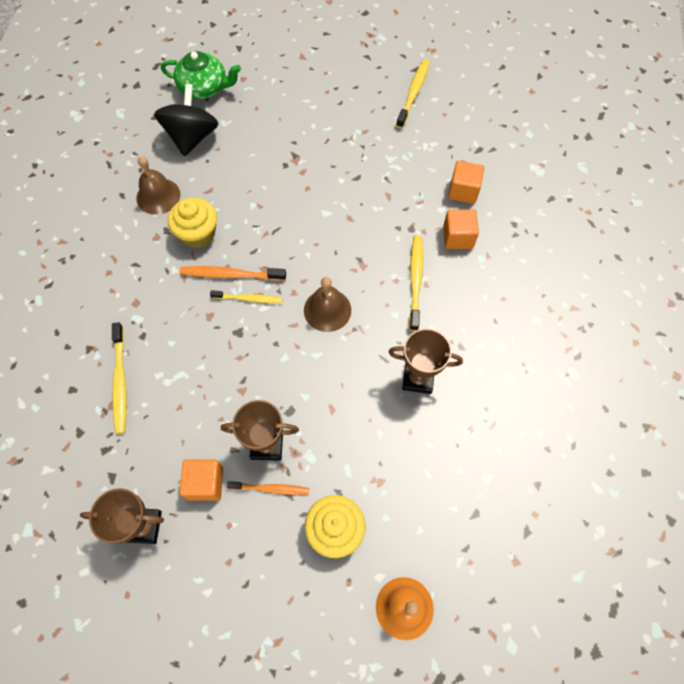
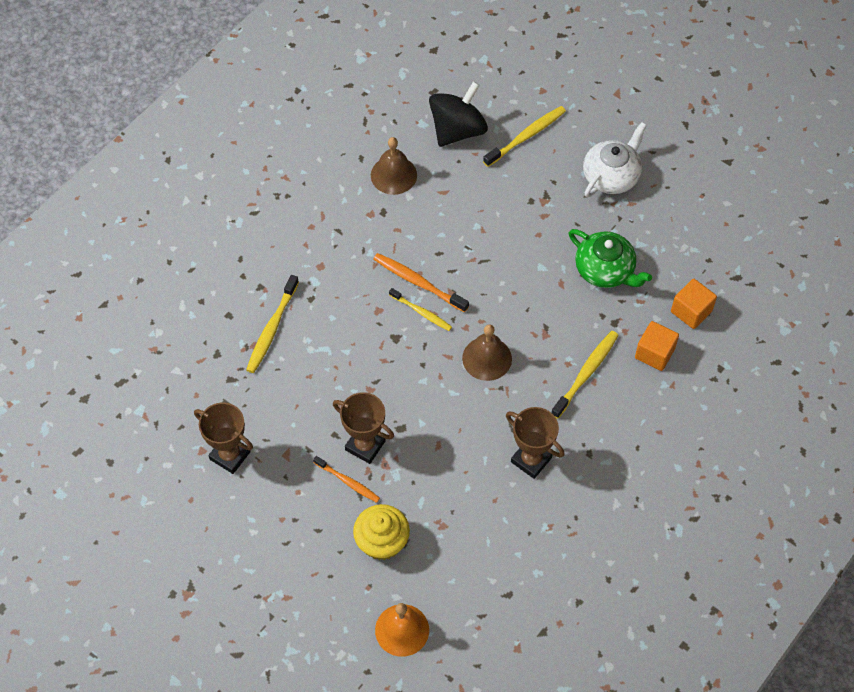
camera: 30 degrees right, 5 degrees down
green teapot [161,51,241,99] -> green teapot moved to [569,229,652,288]
yellow cupcake [168,198,217,248] -> none
orange cube [179,460,223,501] -> none
yellow toothbrush [396,59,430,129] -> yellow toothbrush moved to [483,106,566,167]
none -> white teapot [583,122,647,197]

